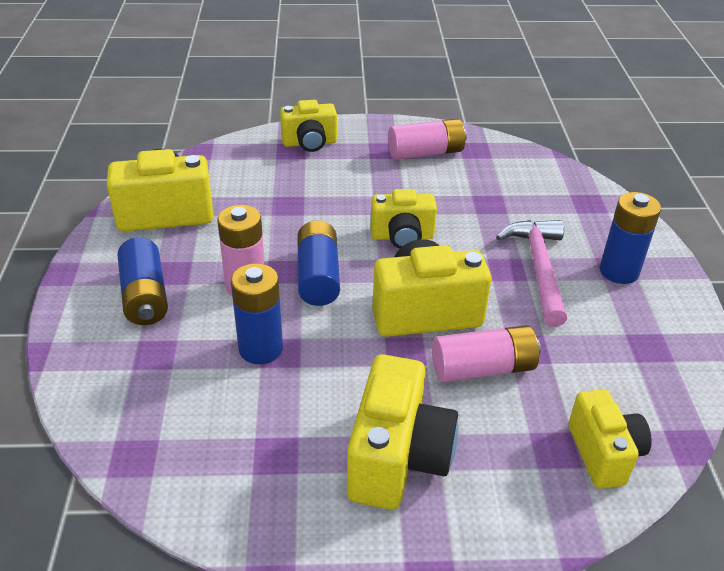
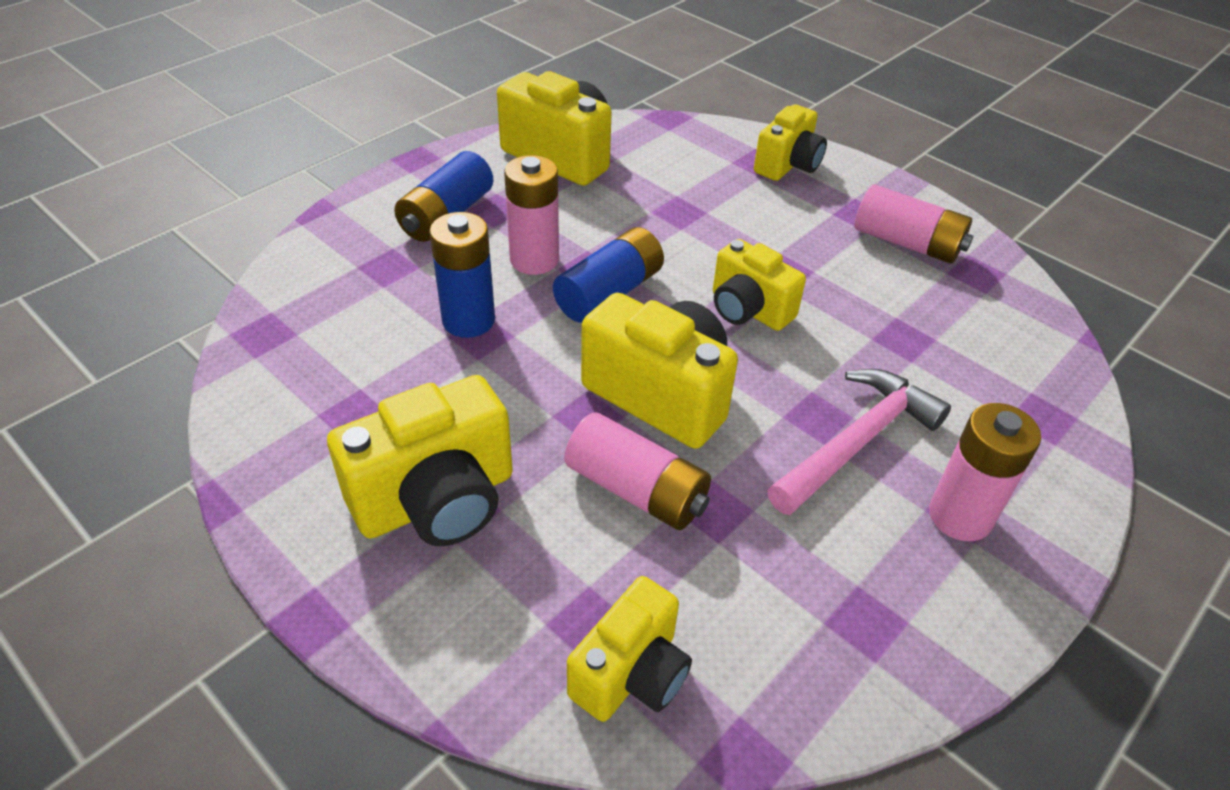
camera: 45 degrees right, 5 degrees up
yellow camera [280,100,337,152] -> yellow camera turned 90 degrees counterclockwise [754,104,827,181]
blue battery [600,192,661,284] -> pink battery [929,403,1041,541]

